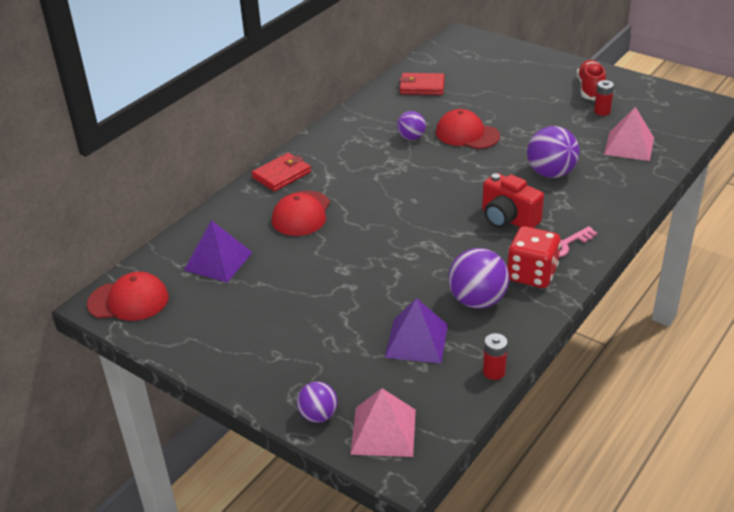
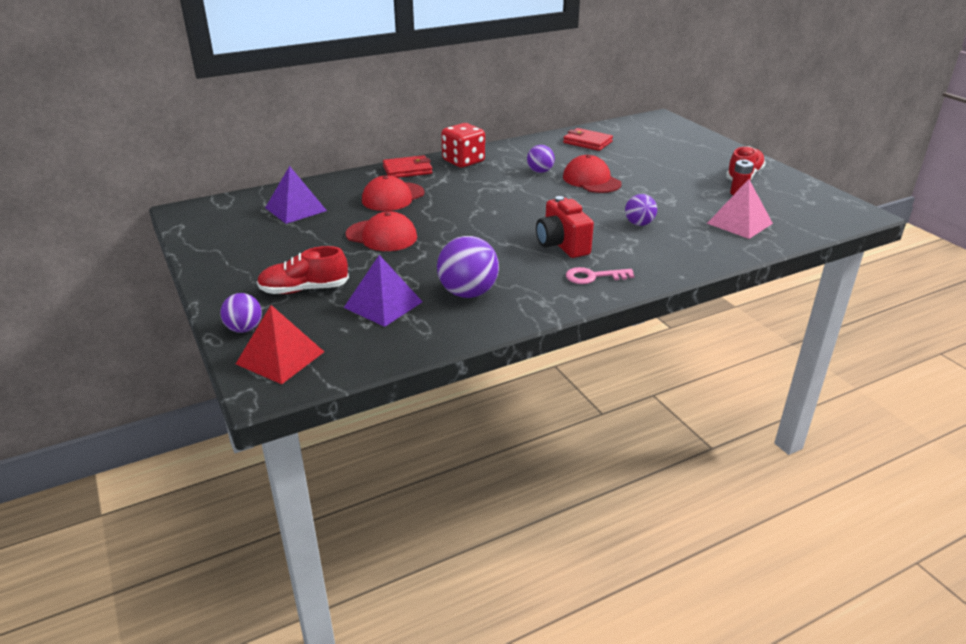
camera: 25 degrees right, 5 degrees down
red cap [87,272,168,321] -> red cap moved to [346,211,417,251]
pink pyramid [350,388,416,457] -> red pyramid [236,305,324,384]
red battery [483,333,508,380] -> none
red dice [507,226,561,288] -> red dice moved to [441,123,485,168]
purple ball [527,126,580,178] -> purple ball [625,194,657,226], size x0.60
none -> red shoe [257,246,349,294]

